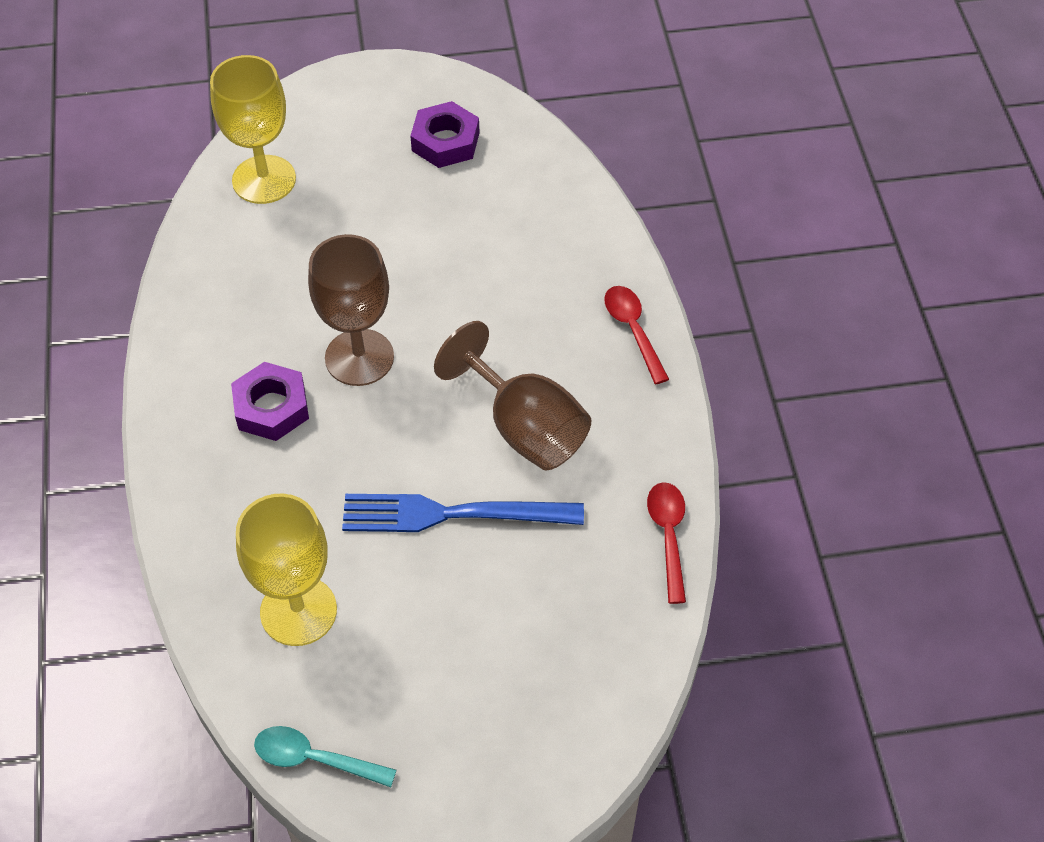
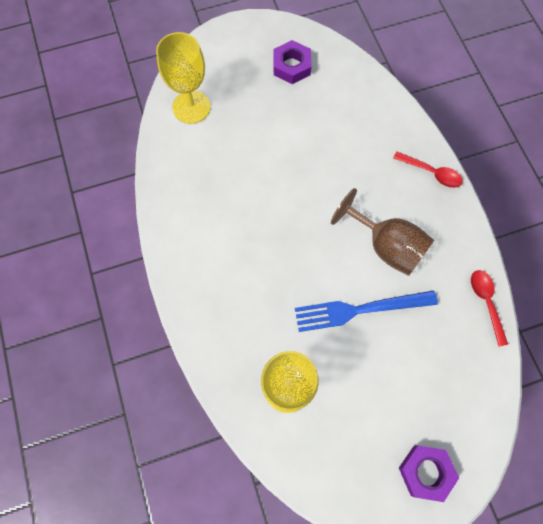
camera: 10 degrees left, 15 degrees up
purple nut [231,362,309,441] -> purple nut moved to [399,445,459,502]
turquoise spoon [254,726,397,787] -> none
brown goblet [308,234,394,386] -> none
red spoon [604,286,669,384] -> red spoon turned 150 degrees clockwise [393,151,463,188]

